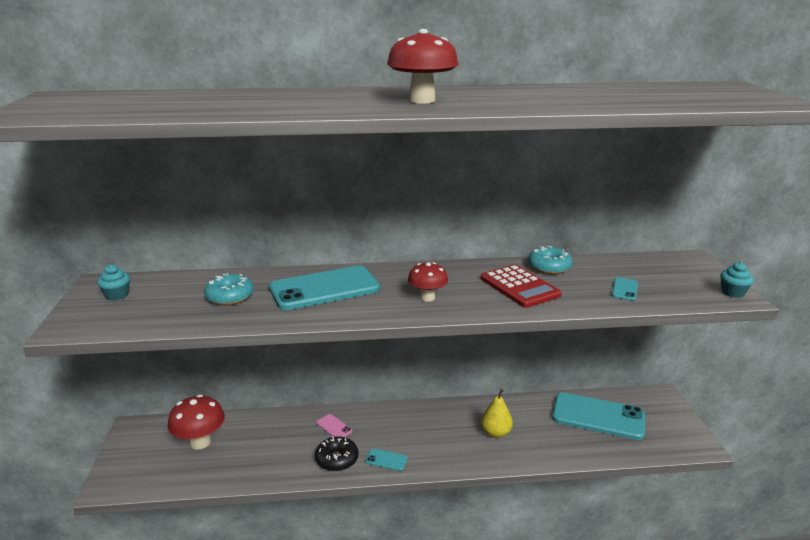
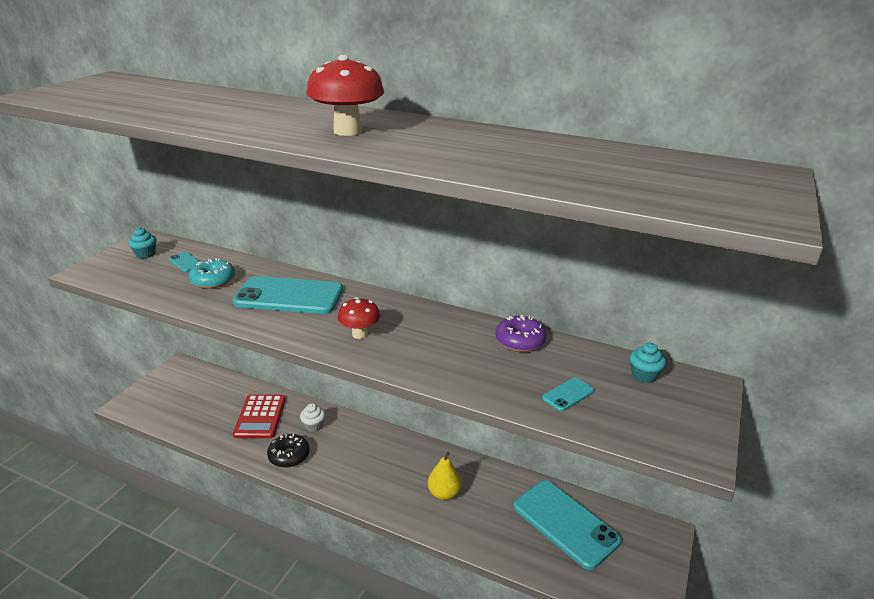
camera: 30 degrees right, 5 degrees up
red mushroom [168,394,225,450] -> none
pink phone [316,414,352,437] -> white cupcake [300,403,325,432]
turquoise phone [365,449,408,471] -> turquoise phone moved to [169,252,200,272]
red calculator [481,264,562,308] -> red calculator moved to [233,394,286,438]
turquoise donut [528,246,573,274] -> purple donut [496,315,547,352]
turquoise cupcake [720,262,754,298] -> turquoise cupcake moved to [630,343,666,383]

